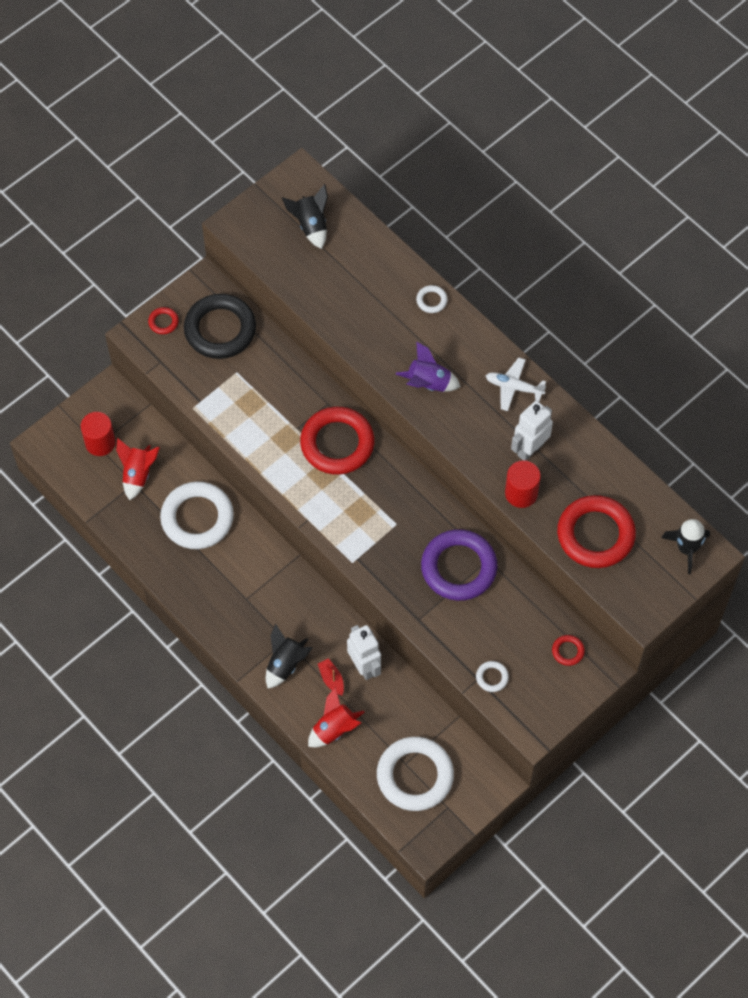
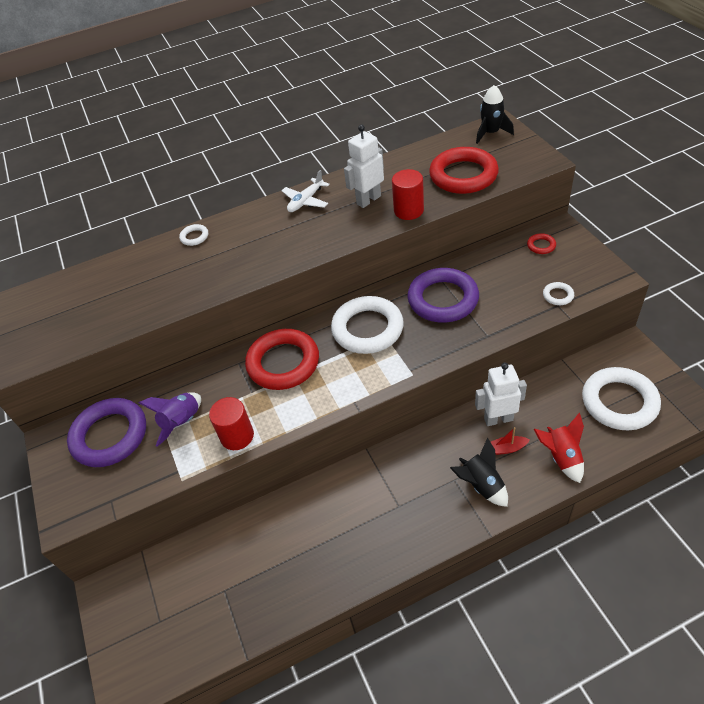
camera: 65 degrees left, 15 degrees down
red cylinder [81,412,116,456] -> red cylinder moved to [209,397,254,450]
red rocket [116,438,160,500] -> none
red ring [148,307,179,334] -> none
white ring [160,481,234,549] -> white ring moved to [331,296,404,354]
black ring [184,294,256,359] -> purple ring [67,398,146,467]
black rocket [282,184,328,249] -> none
purple rocket [396,341,461,392] -> purple rocket moved to [139,392,201,447]
white robot [511,401,553,461] -> white robot turned 75 degrees clockwise [344,124,384,208]

